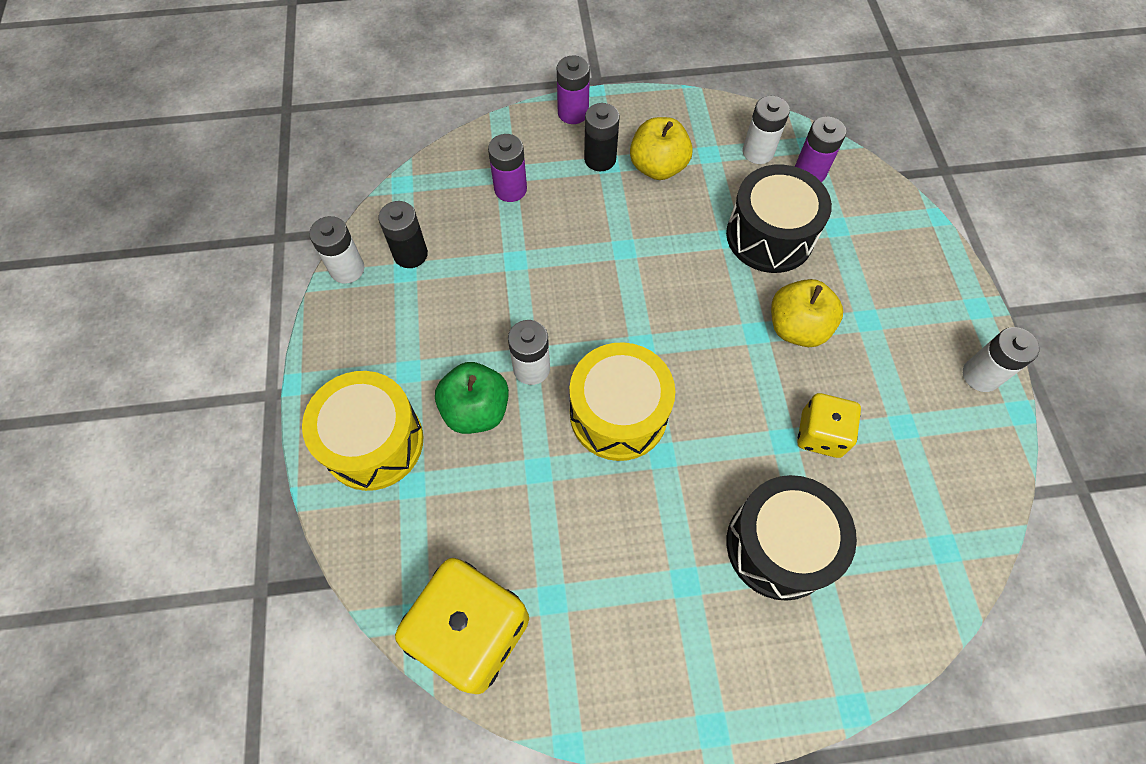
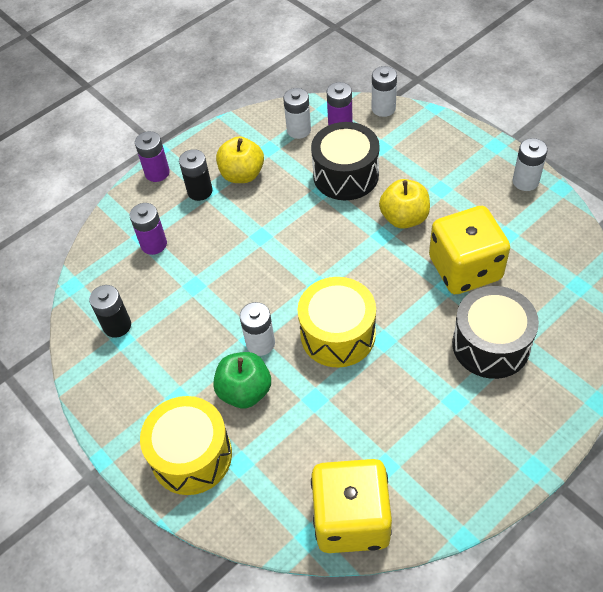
camera: 30 degrees left, 10 degrees down
white battery [309,216,364,284] -> white battery moved to [372,66,397,117]
yellow dice [797,393,861,458] -> yellow dice [429,206,510,294], size x1.76

